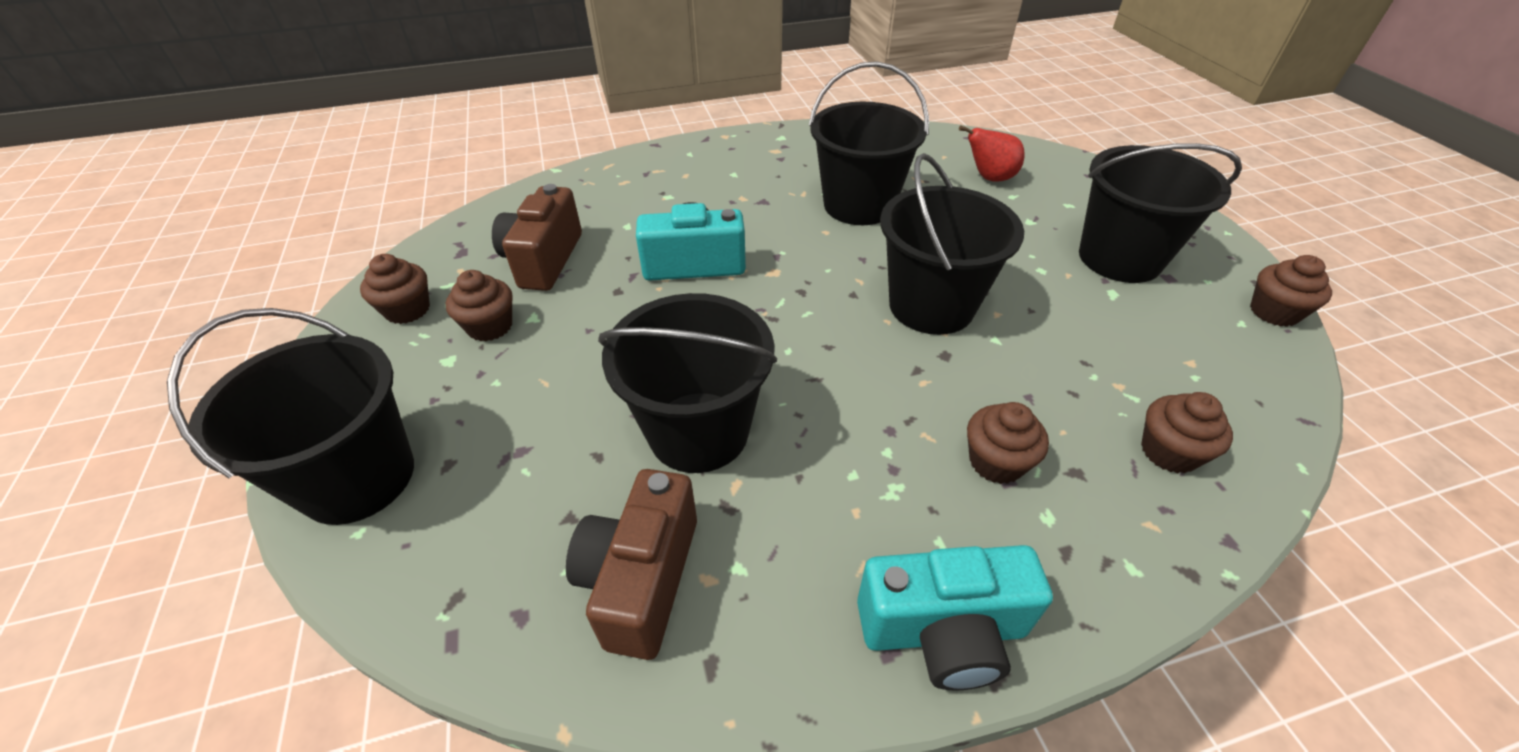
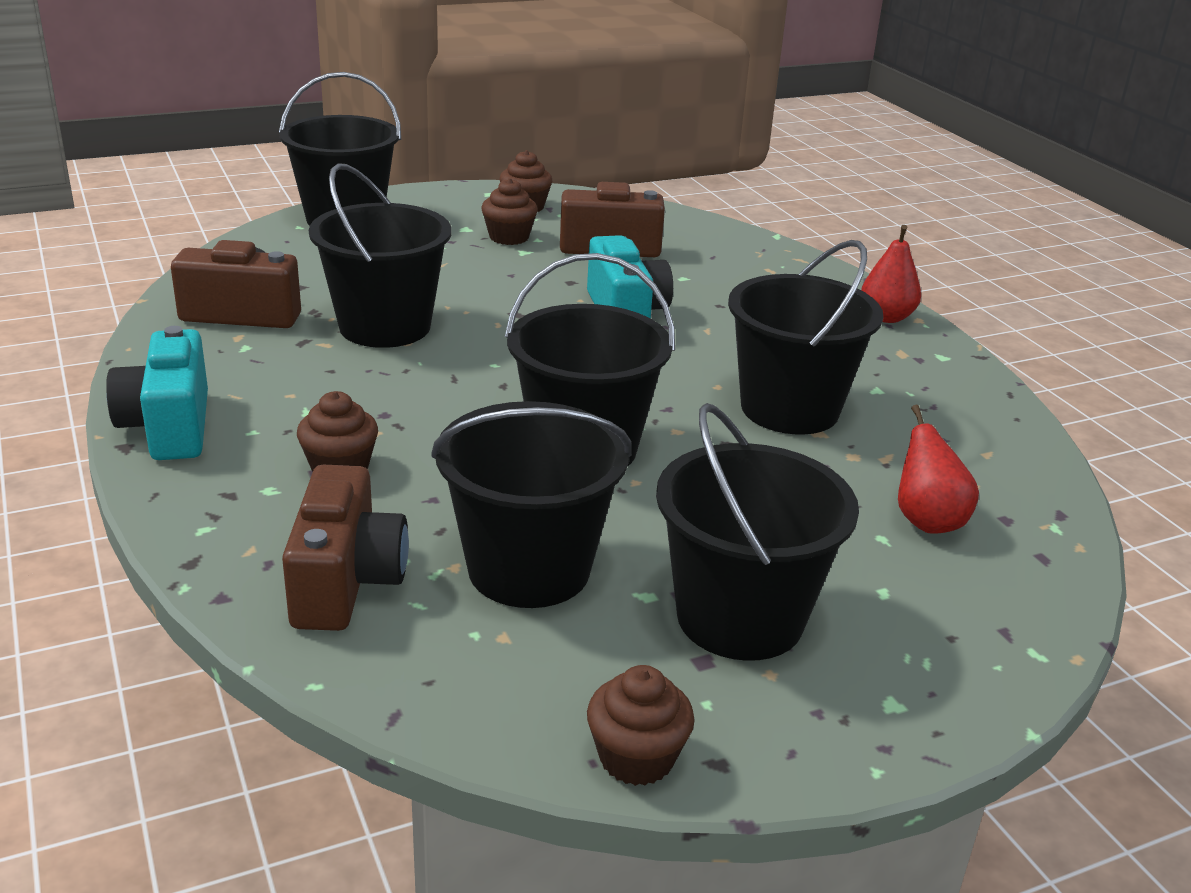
camera: 80 degrees right, 15 degrees down
brown cupcake [1141,392,1233,473] -> brown camera [282,465,409,631]
none -> black bucket [431,401,632,608]
none -> red pear [861,225,921,323]

